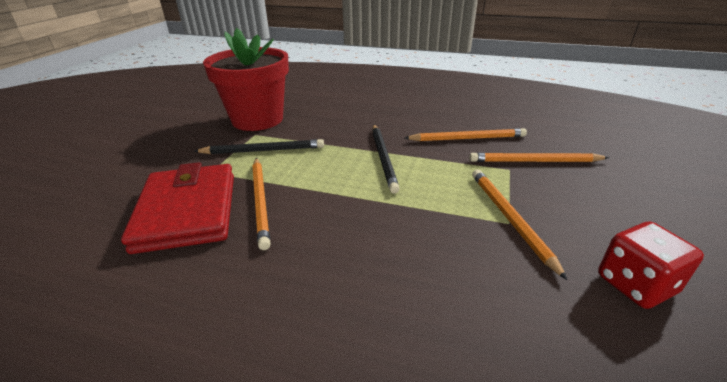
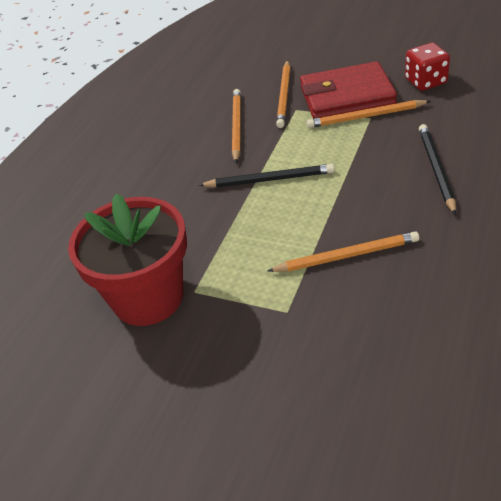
camera: 80 degrees left, 10 degrees up
red wallet [121,162,234,254] -> red wallet moved to [300,61,397,119]
black pencil [194,139,324,154] -> black pencil moved to [419,124,456,215]

